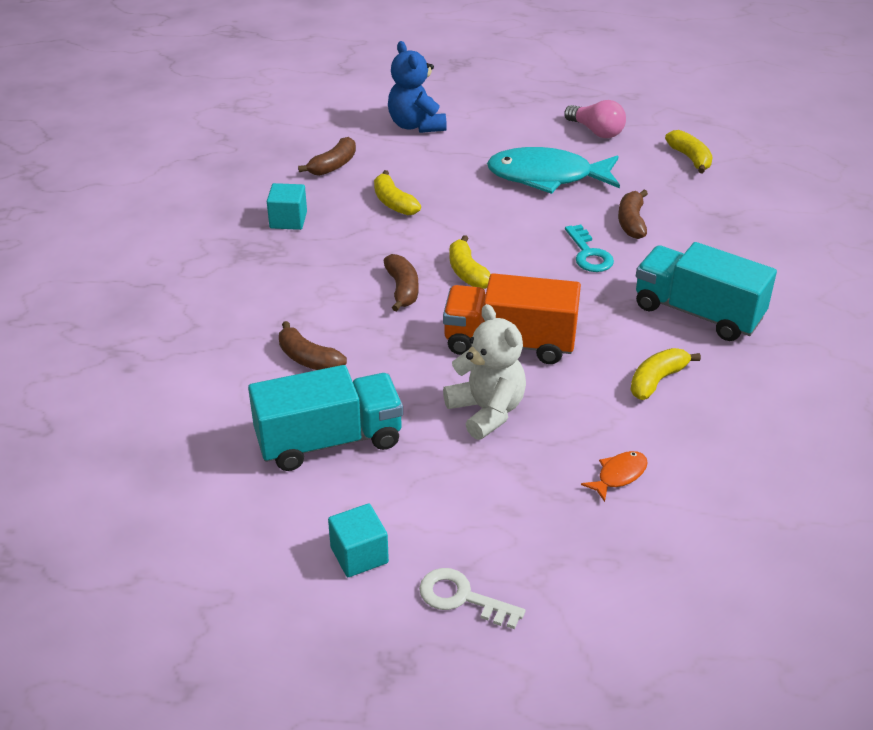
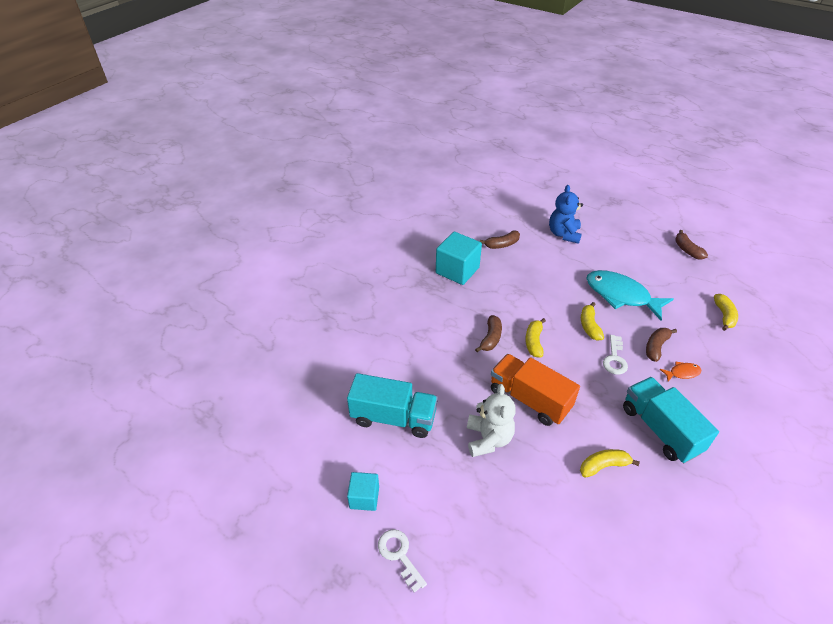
camera: 30 degrees right, 5 degrees up
turquoise cube [267,183,307,230] -> turquoise cube [436,232,482,285], size x1.73
brown banana [279,321,347,370] -> brown banana moved to [675,230,708,259]
yellow banana [374,170,421,215] -> yellow banana moved to [581,302,604,341]
pink light bulb [564,100,626,138] -> none
turquoise key [565,224,614,272] -> white key [603,335,628,375]
orange fish [581,451,648,502] -> orange fish moved to [660,361,702,382]

